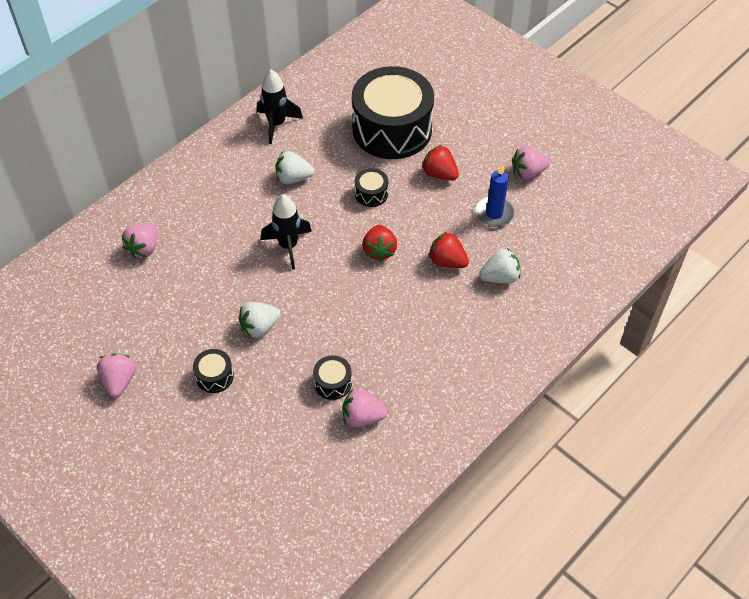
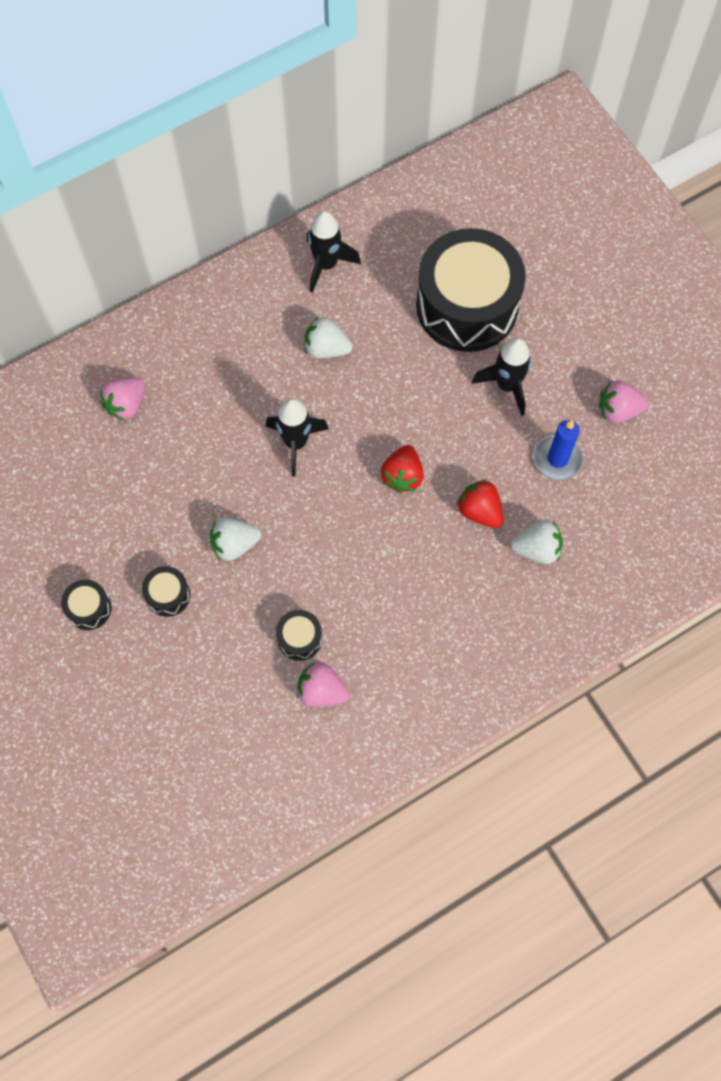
camera: 15 degrees right, 15 degrees up
pink strawberry [97,353,136,397] -> none
black drum [355,168,388,207] -> black drum moved to [61,580,112,630]
red strawberry [422,145,459,180] -> black rocket [472,338,531,416]

